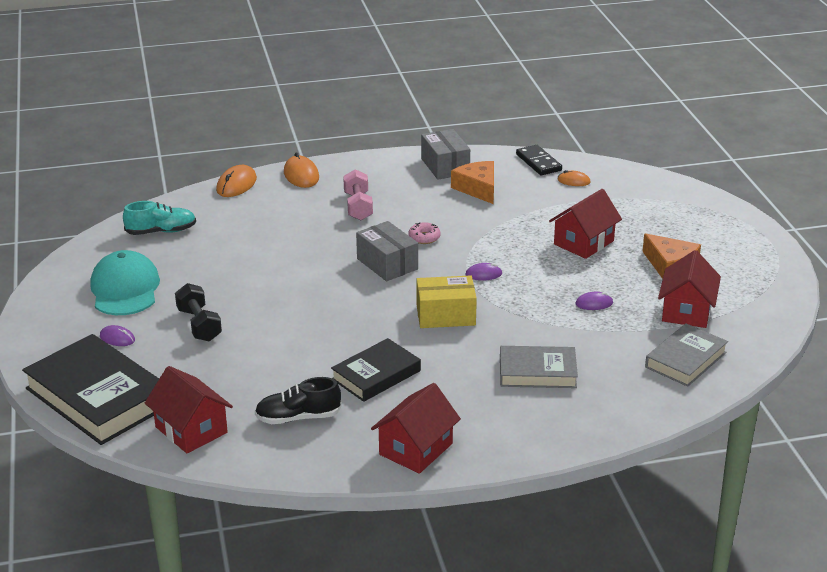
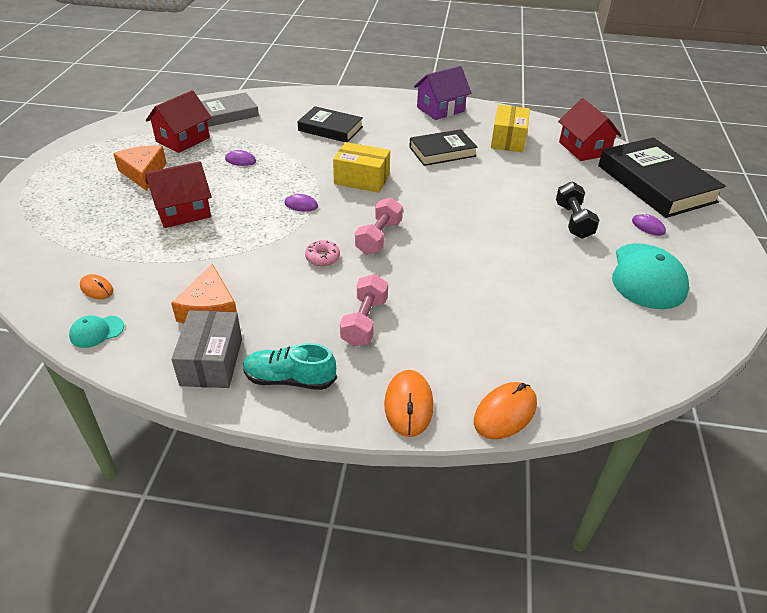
camera: 160 degrees left, 10 degrees up
turquoise shoe [123,201,196,235] -> turquoise shoe moved to [243,343,337,390]
black shoe [255,377,342,424] -> yellow box [491,105,530,152]
grey box [356,221,418,281] -> pink dumbbell [355,197,403,255]
red house [371,383,461,474] -> purple house [414,66,471,120]
grey book [500,346,578,388] -> black book [298,106,363,142]
black domino [516,145,562,175] -> turquoise cap [69,315,124,348]

